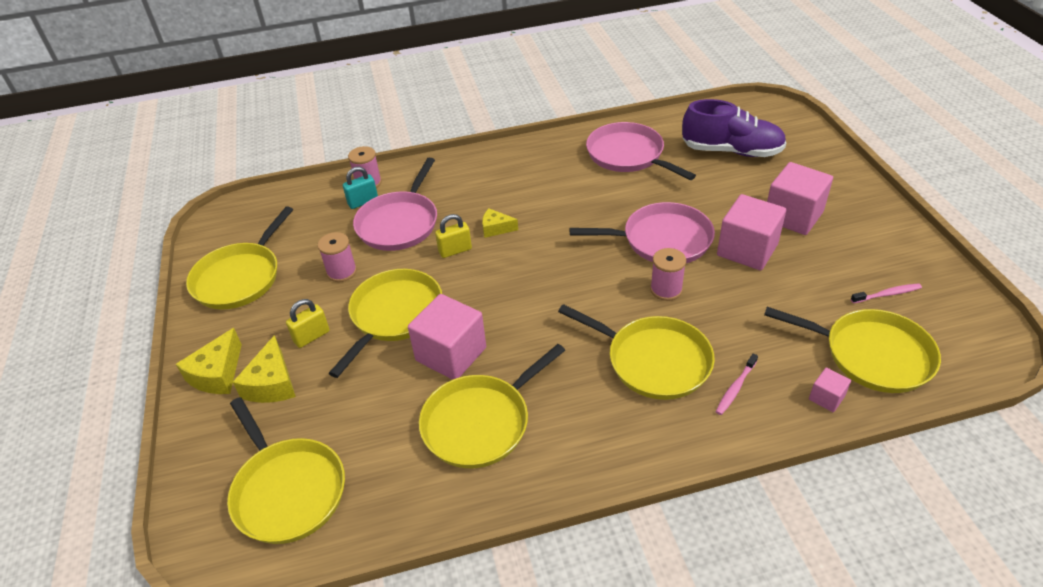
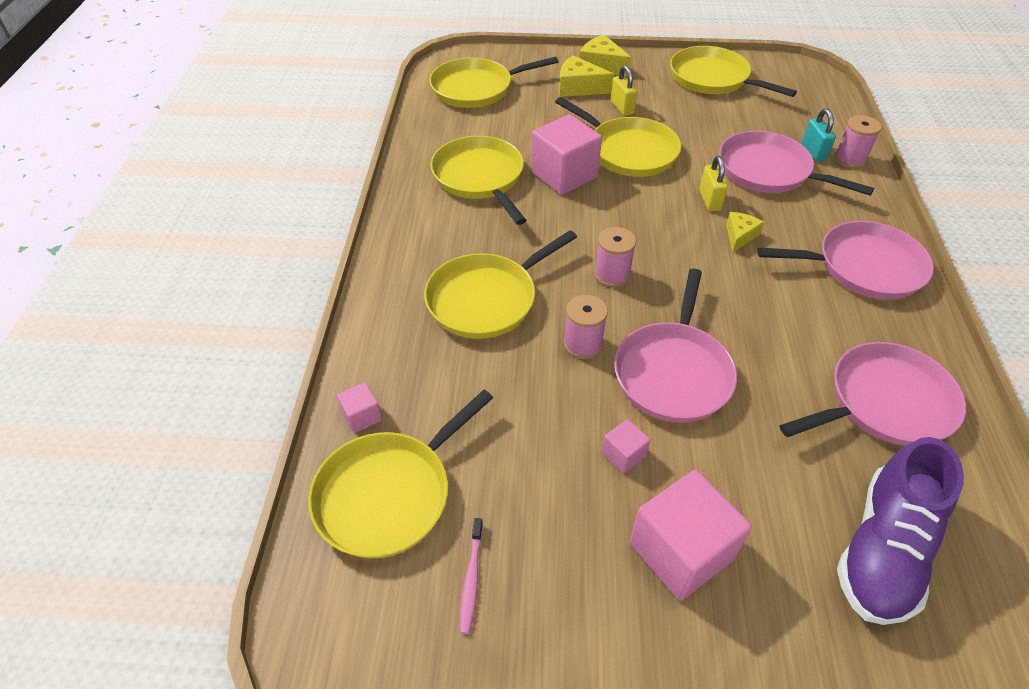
camera: 105 degrees right, 5 degrees up
pink spool [318,232,357,282] -> pink spool moved to [594,227,636,288]
pink toothbrush [716,353,758,415] -> none
pink cube [717,194,786,270] -> pink cube [602,419,650,473], size x0.47
none -> pink pan [757,221,934,300]

